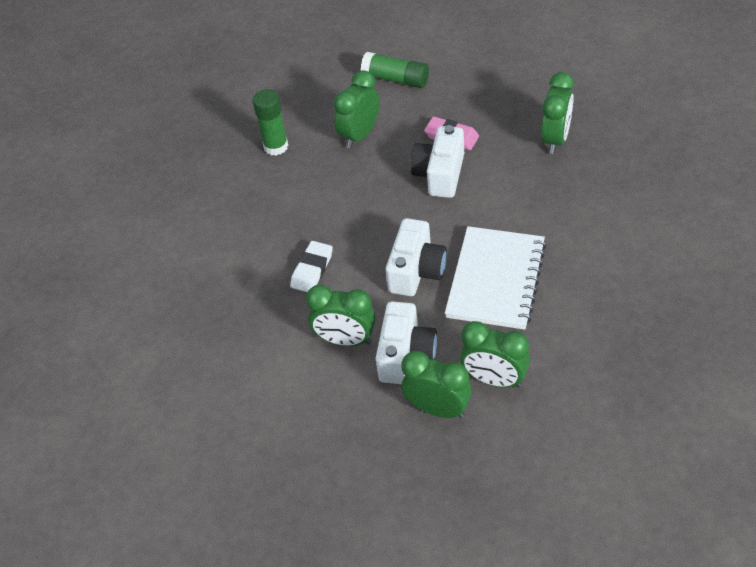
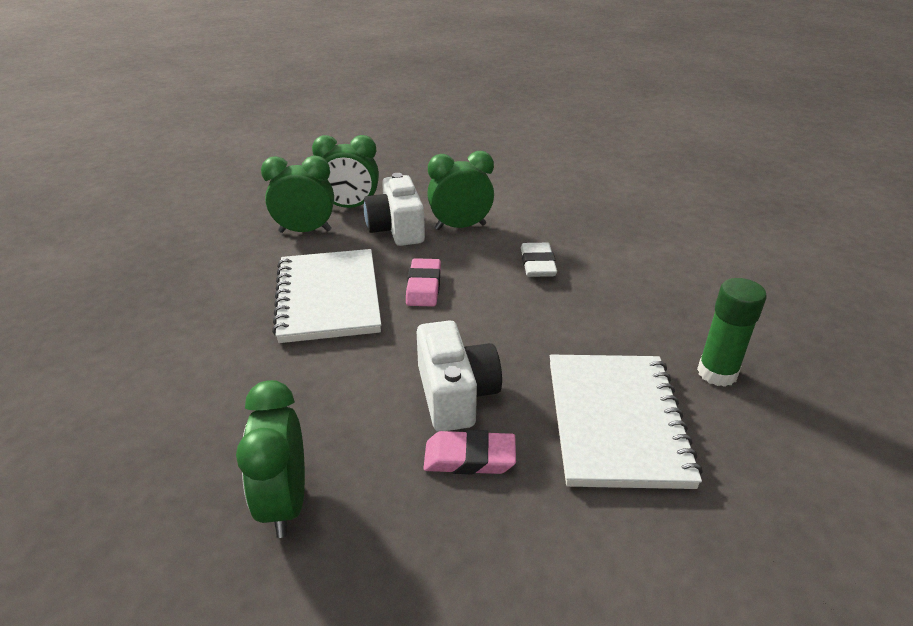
camera: 150 degrees right, 15 degrees down
green clock [333,70,380,148] -> white notebook [550,355,702,489]
green glue stick [361,52,429,88] -> none
white camera [386,218,447,296] -> pink eraser [406,258,441,307]

